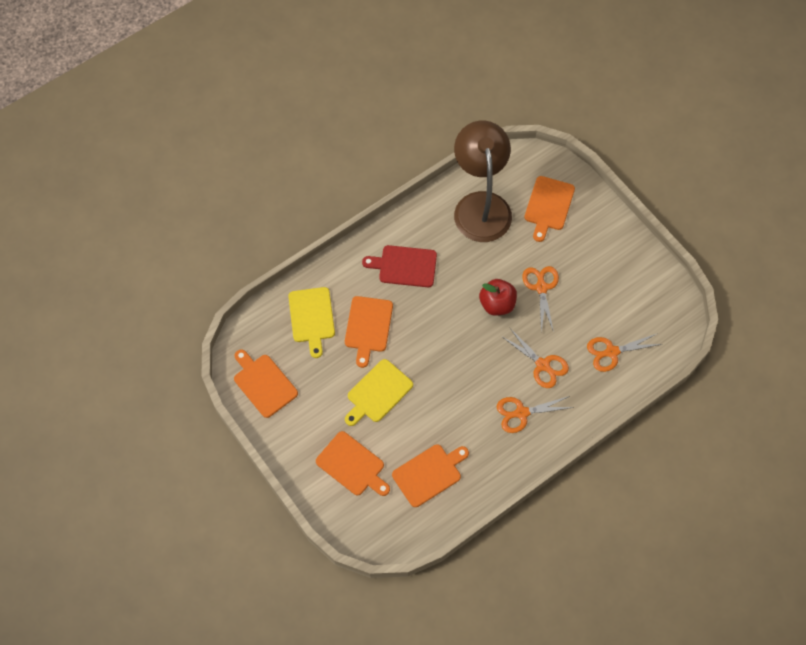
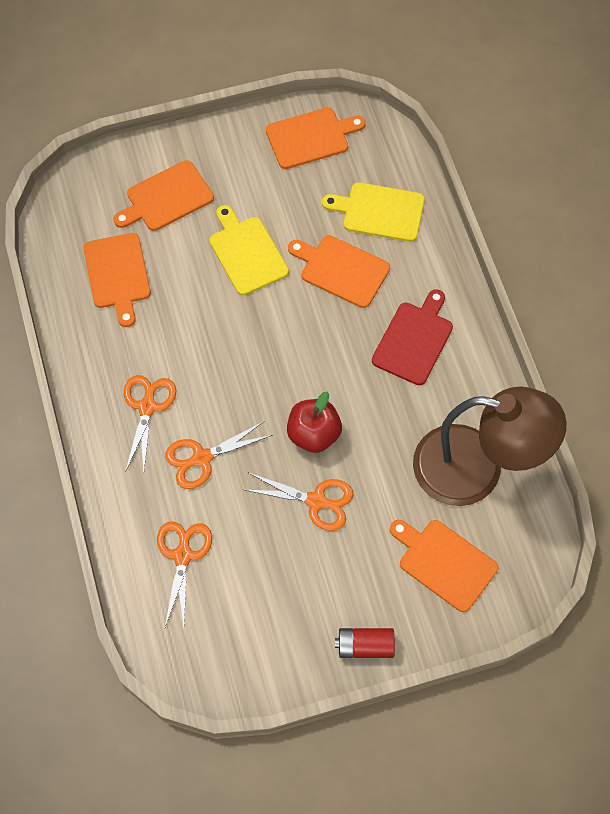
camera: 110 degrees right, 0 degrees up
none -> red battery [335,628,395,658]

